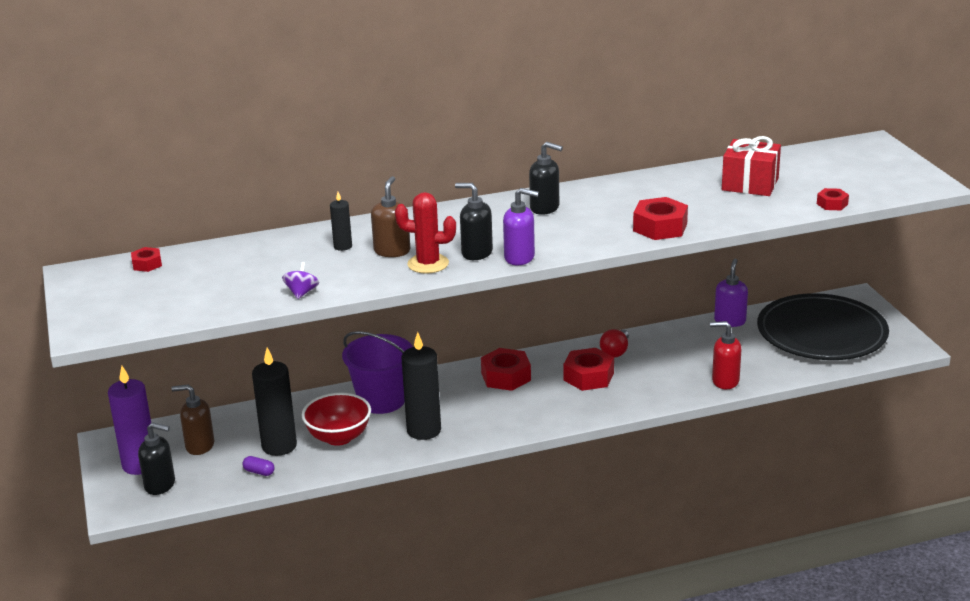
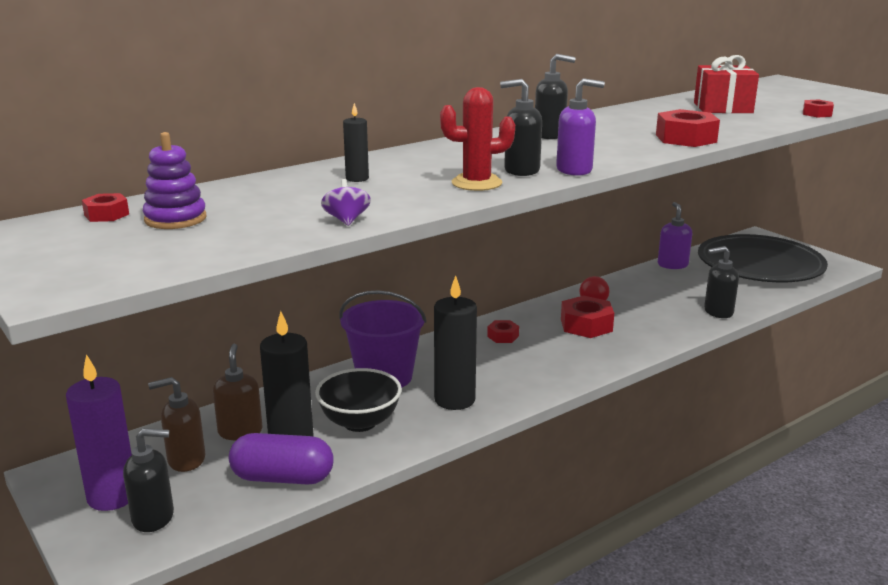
camera: 20 degrees left, 5 degrees down
purple capsule [242,456,275,476] -> purple capsule [229,433,334,485], size x2.29
red bowl [302,392,371,446] -> black bowl [315,368,402,432]
brown soap dispenser [371,176,410,257] -> brown soap dispenser moved to [213,344,263,440]
red nut [481,348,531,391] -> red nut [487,320,519,343], size x0.55
red soap dispenser [710,321,741,389] -> black soap dispenser [704,246,739,318]
none -> purple stacking toy [143,132,206,229]

